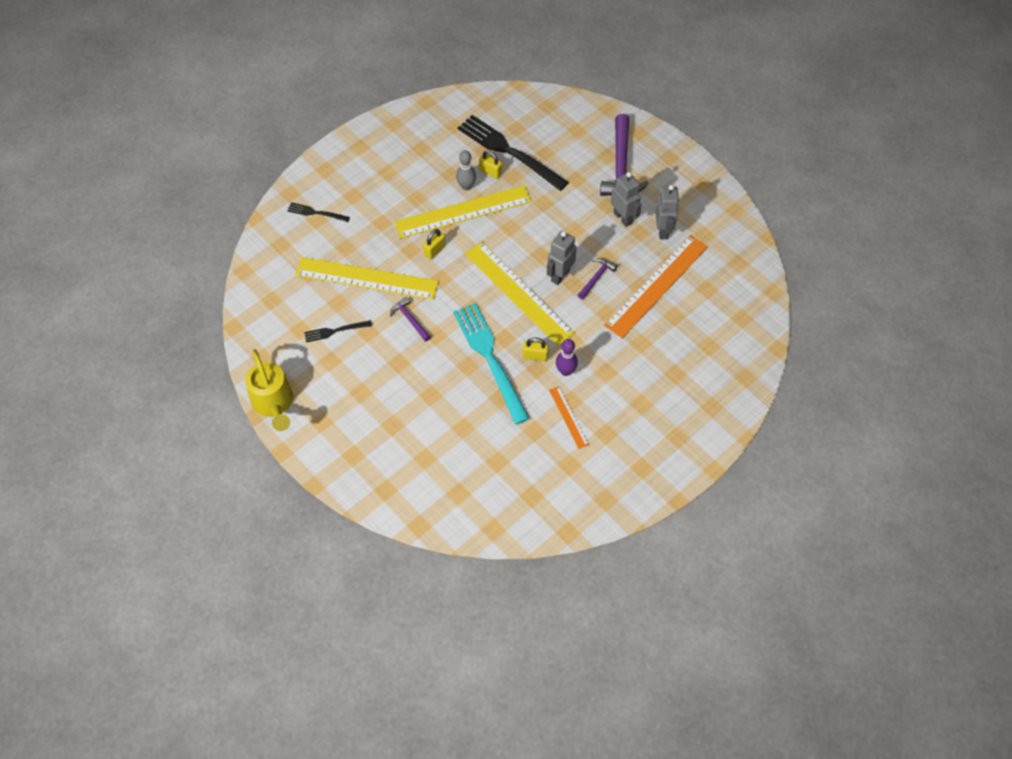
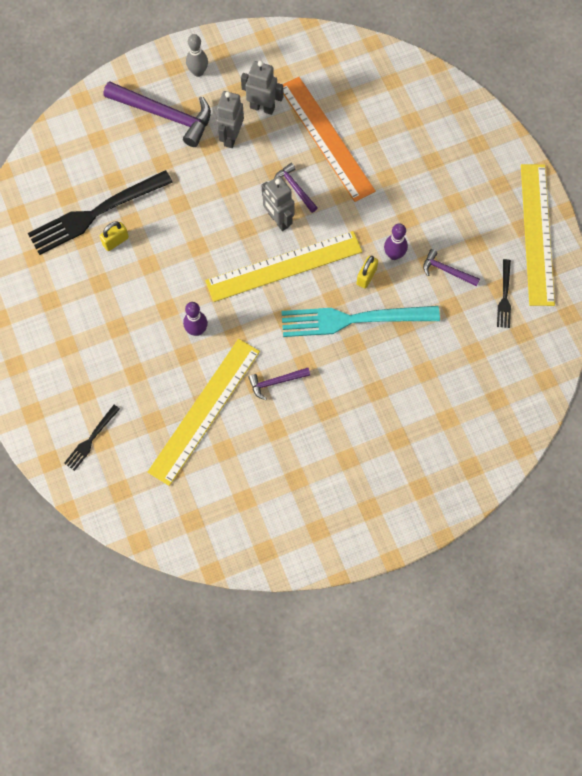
camera: 70 degrees left, 10 degrees up
yellow watering can [245,349,293,431] -> none
black fork [304,320,372,342] -> black fork moved to [497,259,511,328]
yellow ruler [394,185,532,239] -> yellow ruler moved to [521,164,555,306]
yellow padlock [423,229,446,259] -> purple bowling pin [183,302,208,336]
grey bowling pin [456,150,476,190] -> grey bowling pin moved to [186,34,208,77]
orange ruler [549,386,589,449] -> purple hammer [423,249,480,287]
grey robot [611,172,642,227] -> grey robot turned 60 degrees counterclockwise [216,91,244,148]

